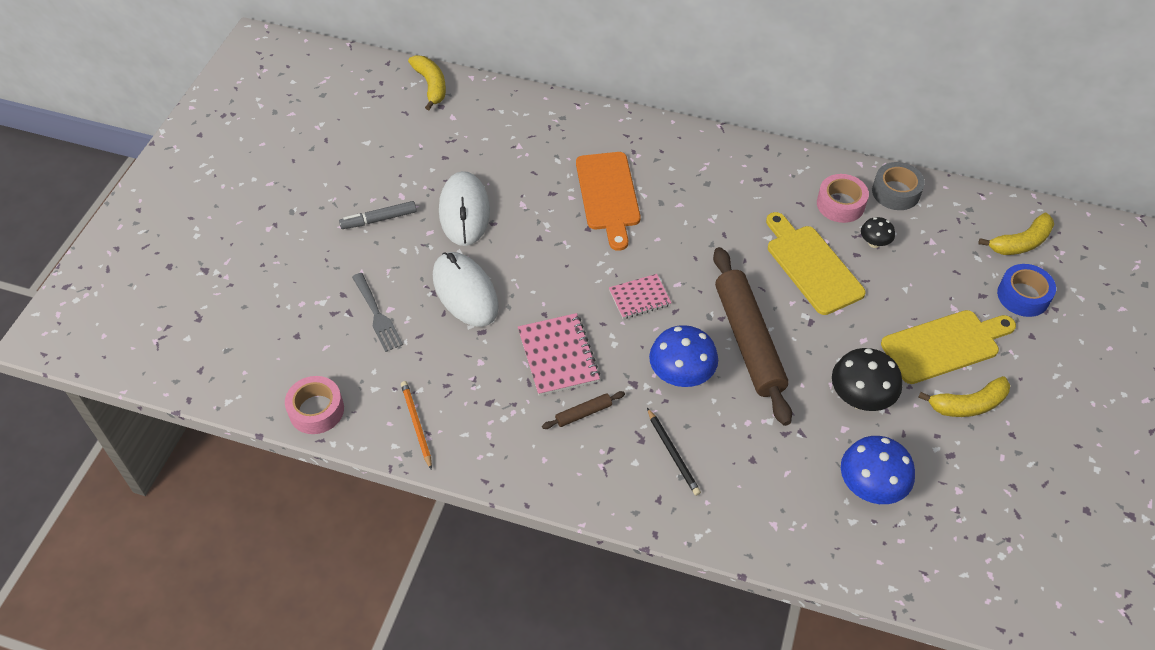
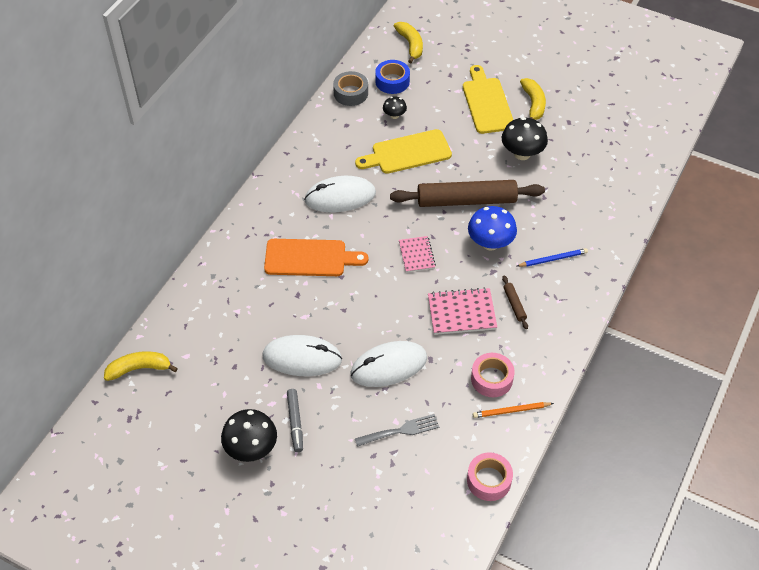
camera: 80 degrees left, 0 degrees up
black pencil [647,408,701,496] -> blue pencil [517,248,588,267]
pink tape [817,174,869,223] -> pink tape moved to [471,353,515,397]
blue mushroom [841,436,915,504] -> none
blue tape [997,264,1056,317] -> blue tape moved to [375,60,410,94]
none -> black mushroom [221,409,277,462]
none -> white mouse [304,176,376,212]

